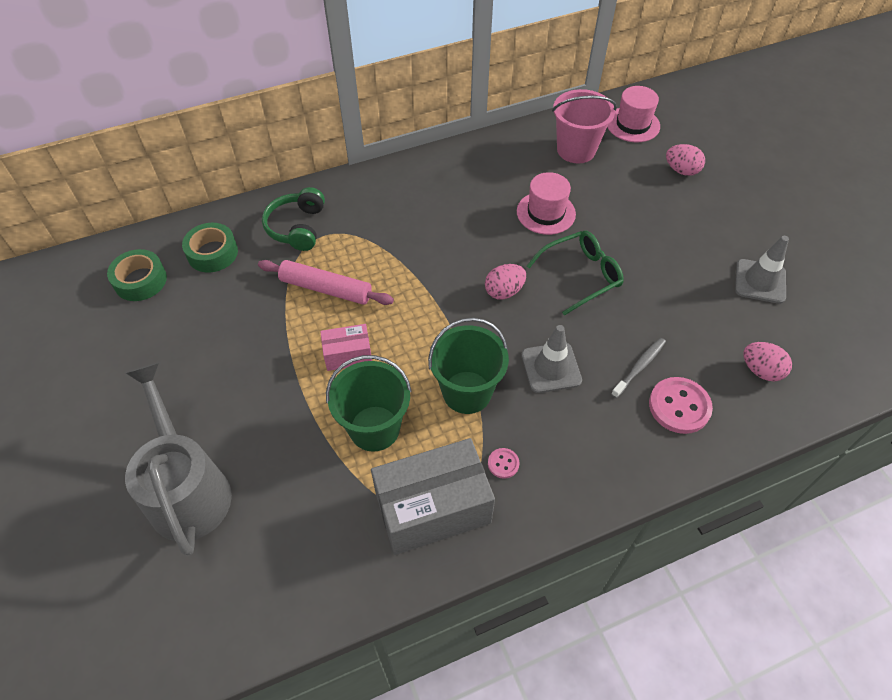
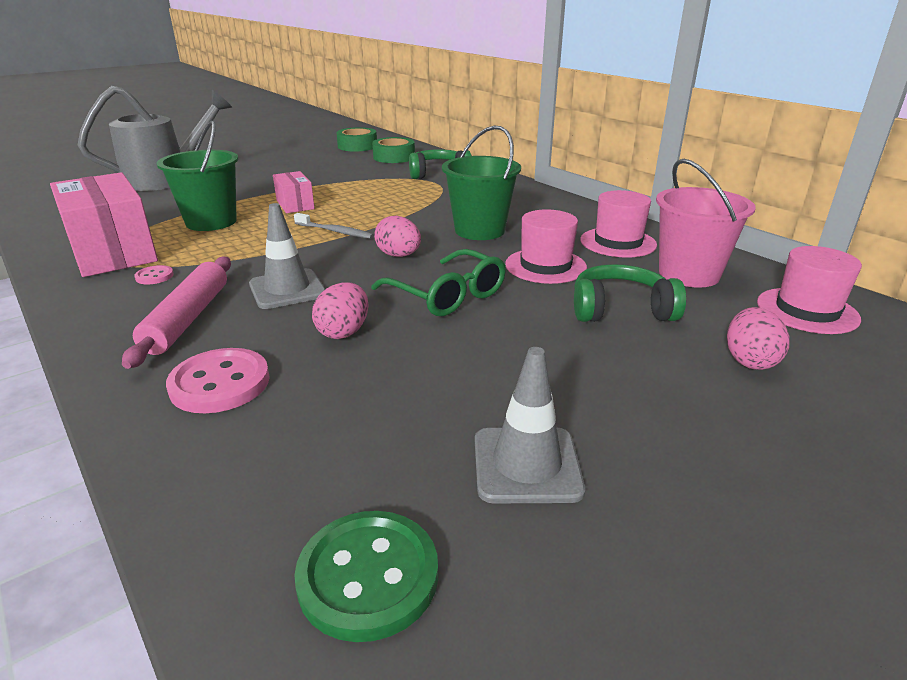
camera: 75 degrees right, 25 degrees down
pink rolling pin [258,260,394,305] -> pink rolling pin moved to [122,256,231,369]
grey box [371,438,495,555] -> pink box [50,172,158,277]
green bucket [428,317,509,414] -> green bucket moved to [442,126,521,240]
grey toothbrush [611,338,666,398] -> grey toothbrush moved to [294,213,374,239]
pink egg [743,342,792,381] -> pink egg moved to [312,282,369,339]
none -> green button [294,511,438,642]
none -> green headphones [574,264,686,322]
none -> pink hat [580,190,657,257]

